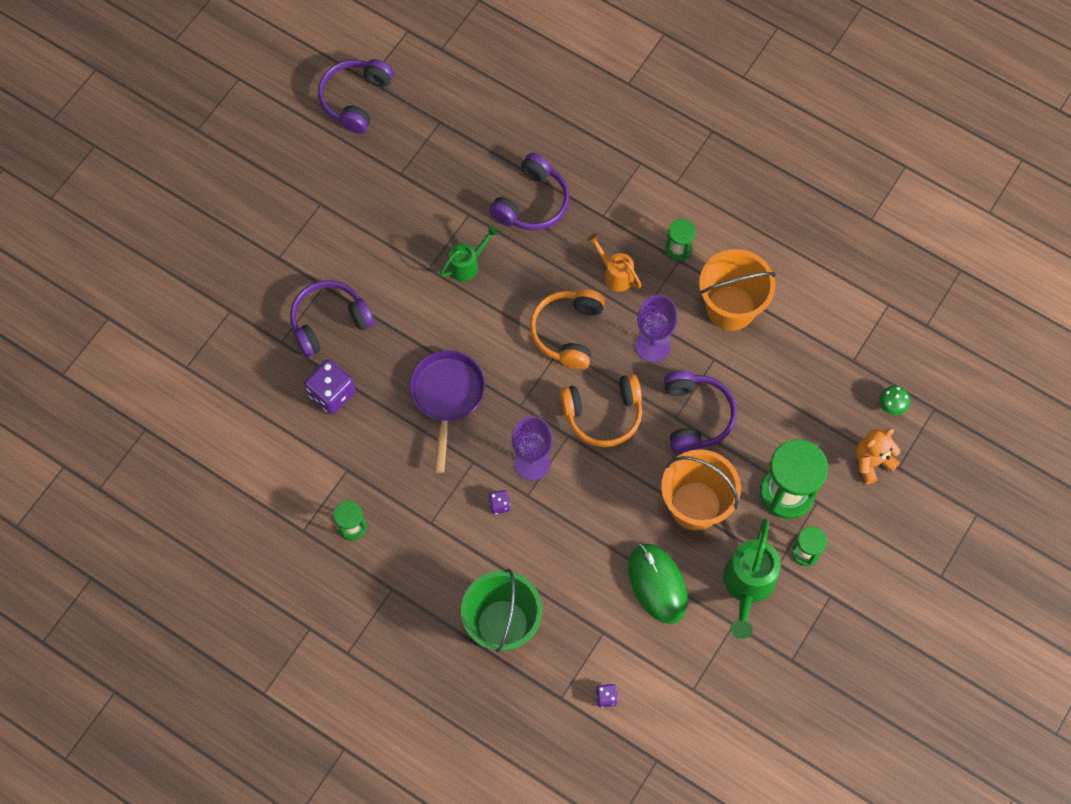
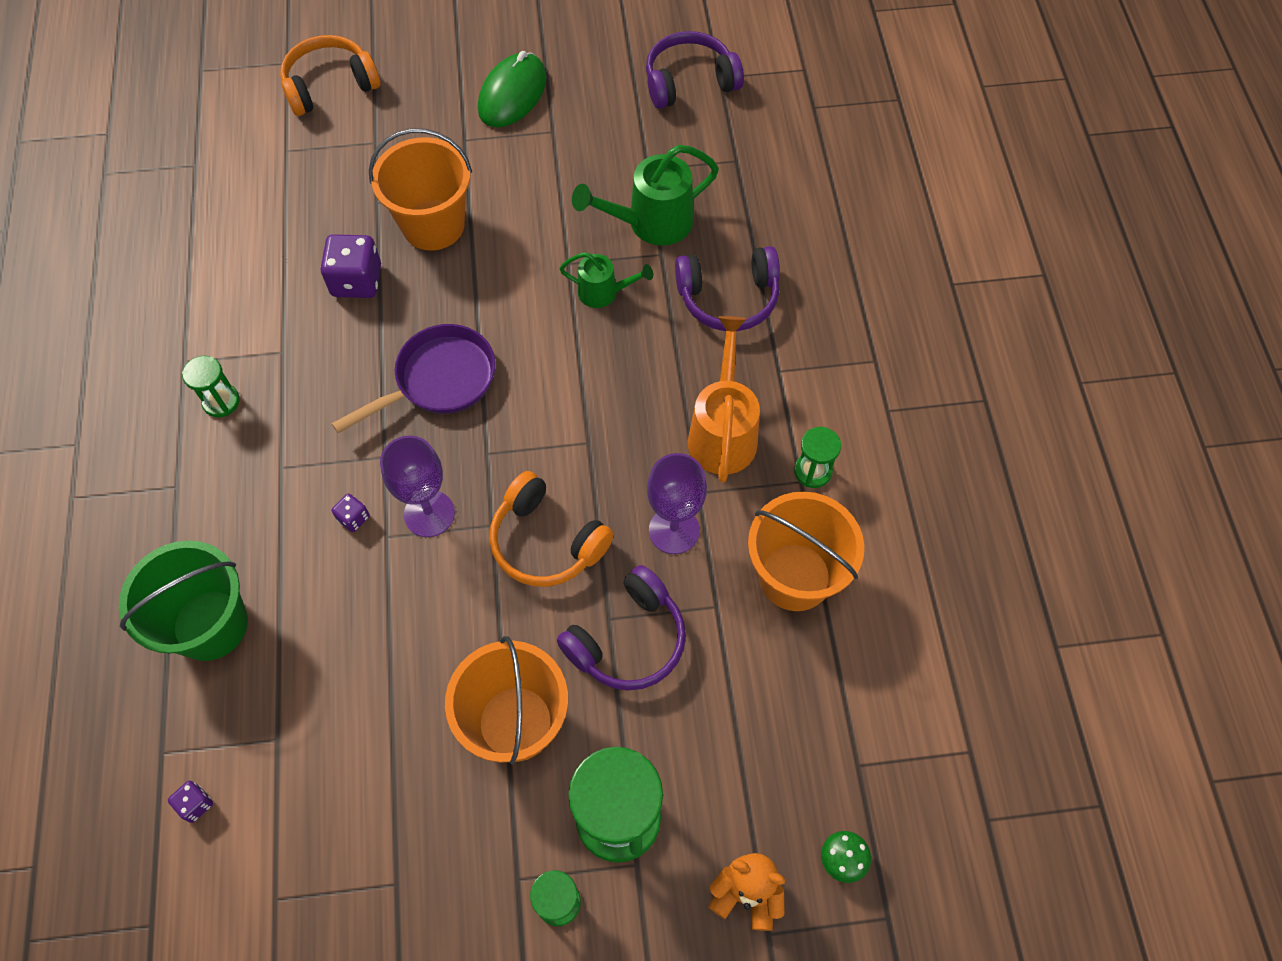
camera: 50 degrees right, 5 degrees down
purple headphones [290,280,374,357] -> orange bucket [369,129,472,251]
orange headphones [530,289,605,369] -> orange headphones moved to [280,35,381,116]
orange watering can [587,233,642,291] -> orange watering can [688,316,760,483], size x1.68
green mouse [628,544,687,624] -> green mouse moved to [478,51,547,127]
green watering can [723,518,781,639] -> green watering can moved to [572,145,719,246]

